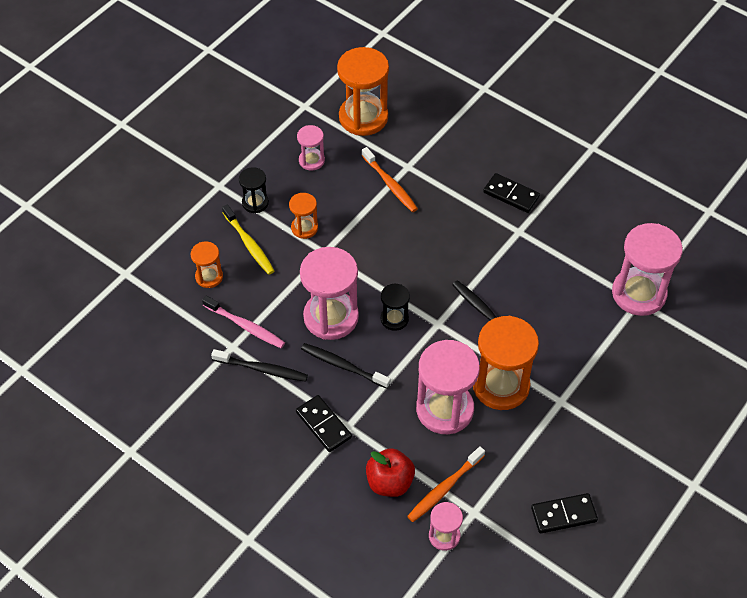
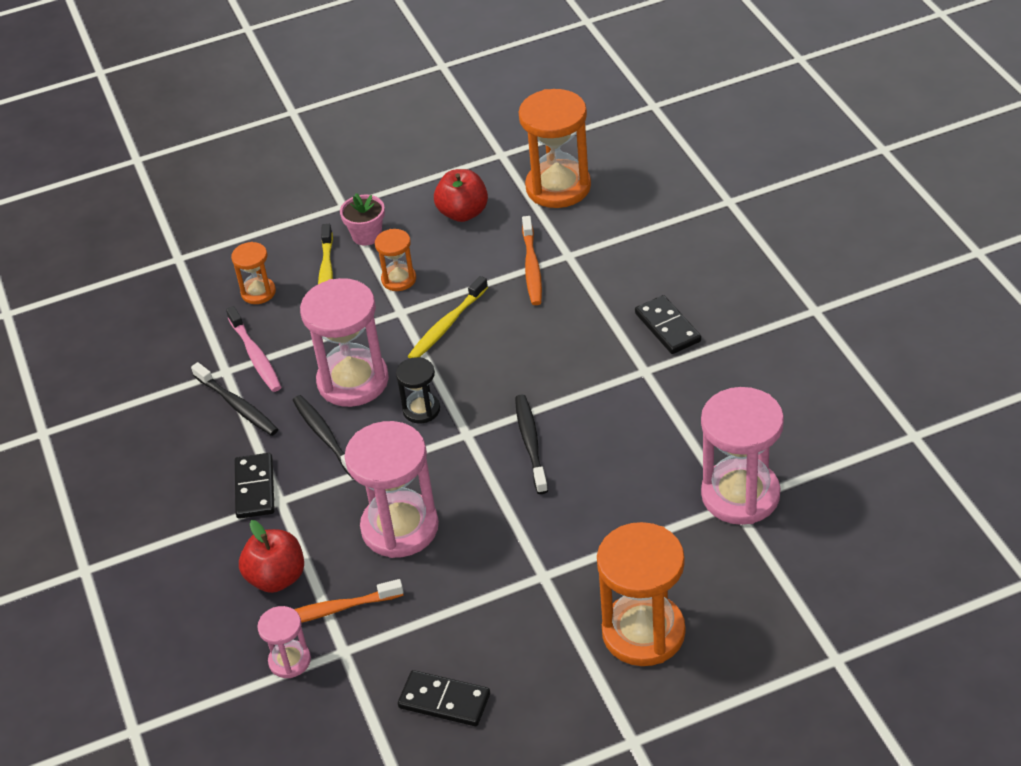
camera: 35 degrees right, 10 degrees down
black hourglass [239,167,269,213] -> pink flower pot [340,193,385,246]
pink hourglass [297,125,325,171] -> red apple [434,169,488,222]
orange hourglass [473,316,539,410] -> orange hourglass moved to [597,522,686,666]
none -> yellow toothbrush [408,276,488,358]

